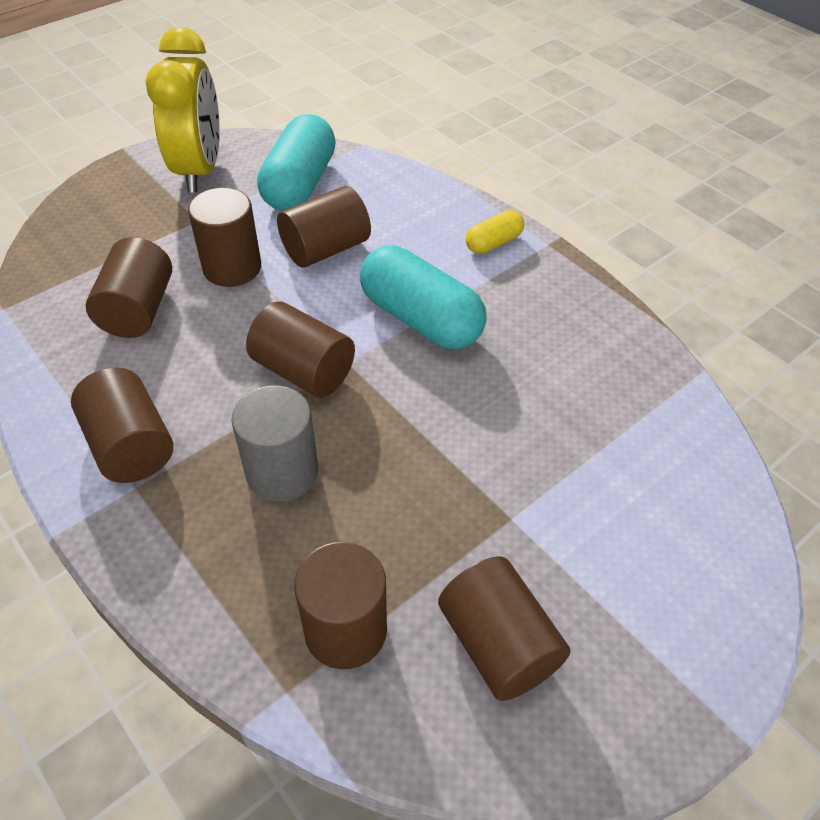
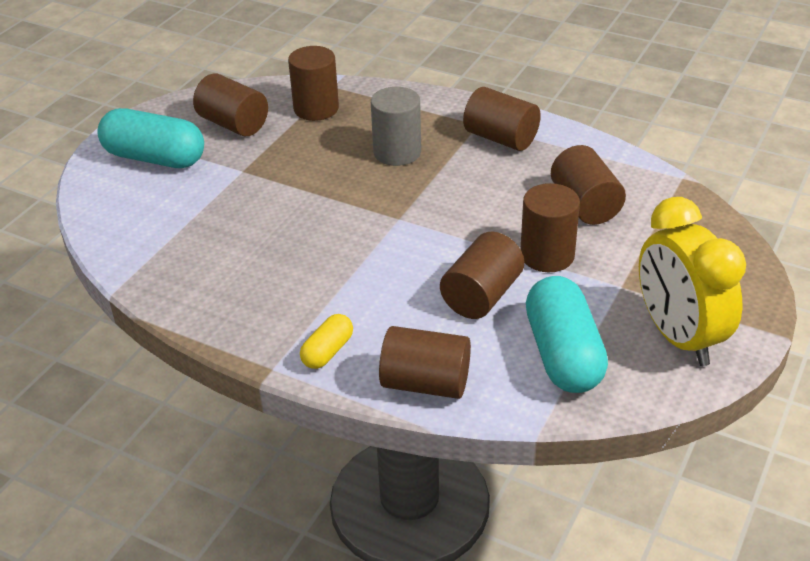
camera: 160 degrees right, 10 degrees down
brown cylinder [246,301,355,398] -> brown cylinder moved to [379,326,471,399]
turquoise capsule [360,245,487,349] -> turquoise capsule moved to [97,108,204,168]

